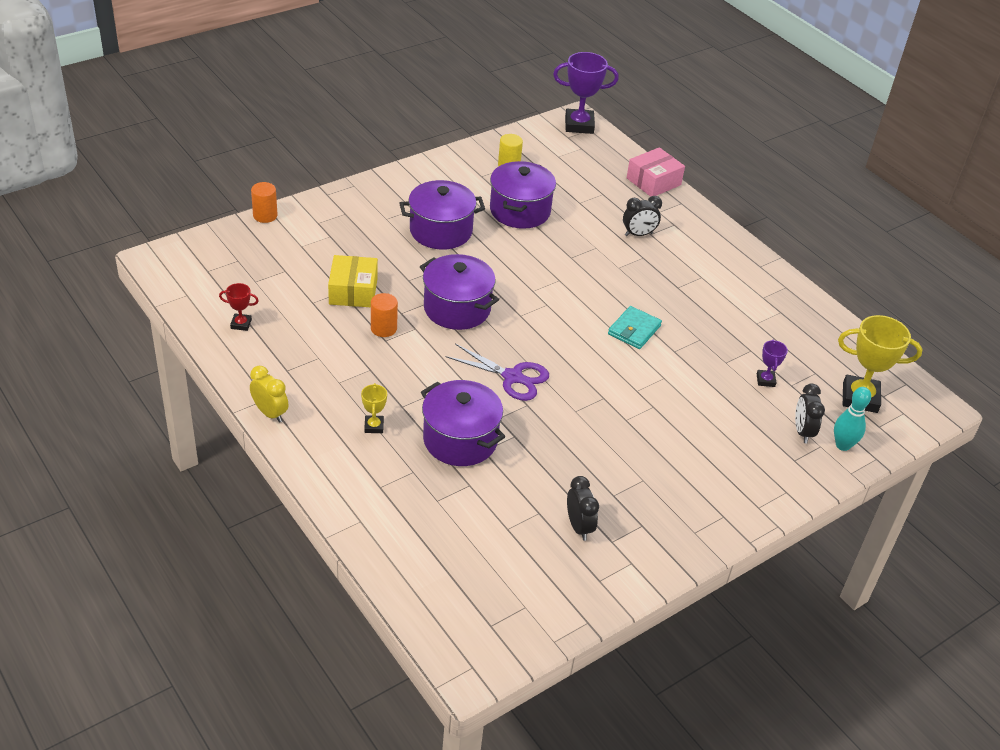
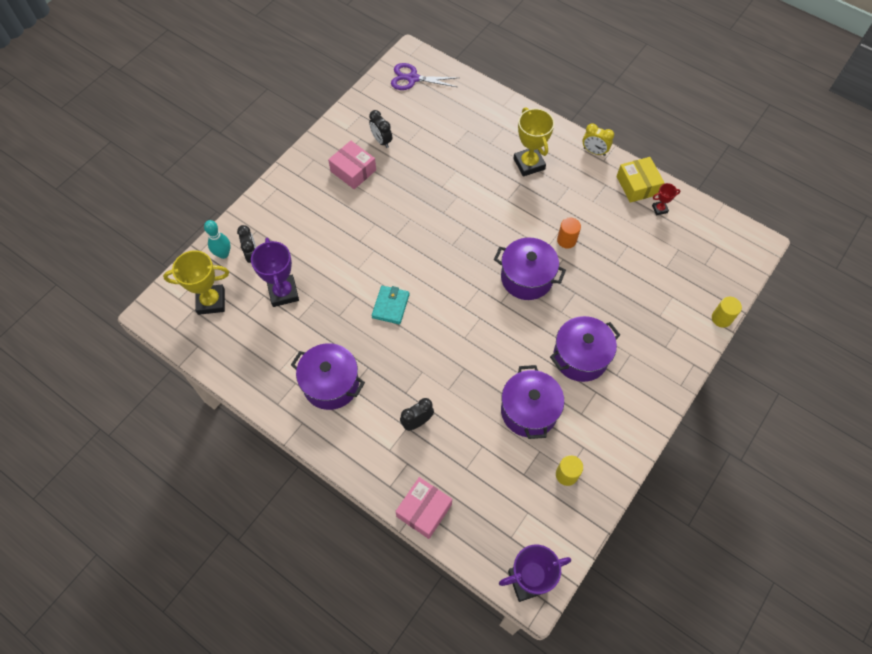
camera: 165 degrees right, 20 degrees up
orange cylinder [251,182,278,223] -> yellow cylinder [712,297,742,328]
yellow box [328,255,378,307] -> yellow box moved to [617,157,665,203]
yellow trophy [361,383,387,433] -> yellow trophy [513,107,554,176], size x2.02
purple pot [421,380,505,466] -> purple pot moved to [291,343,365,410]
purple scissors [445,344,549,401] -> purple scissors moved to [391,63,458,90]
purple trophy [757,339,788,387] -> purple trophy [251,238,299,307], size x2.02
none -> pink box [328,141,376,189]

